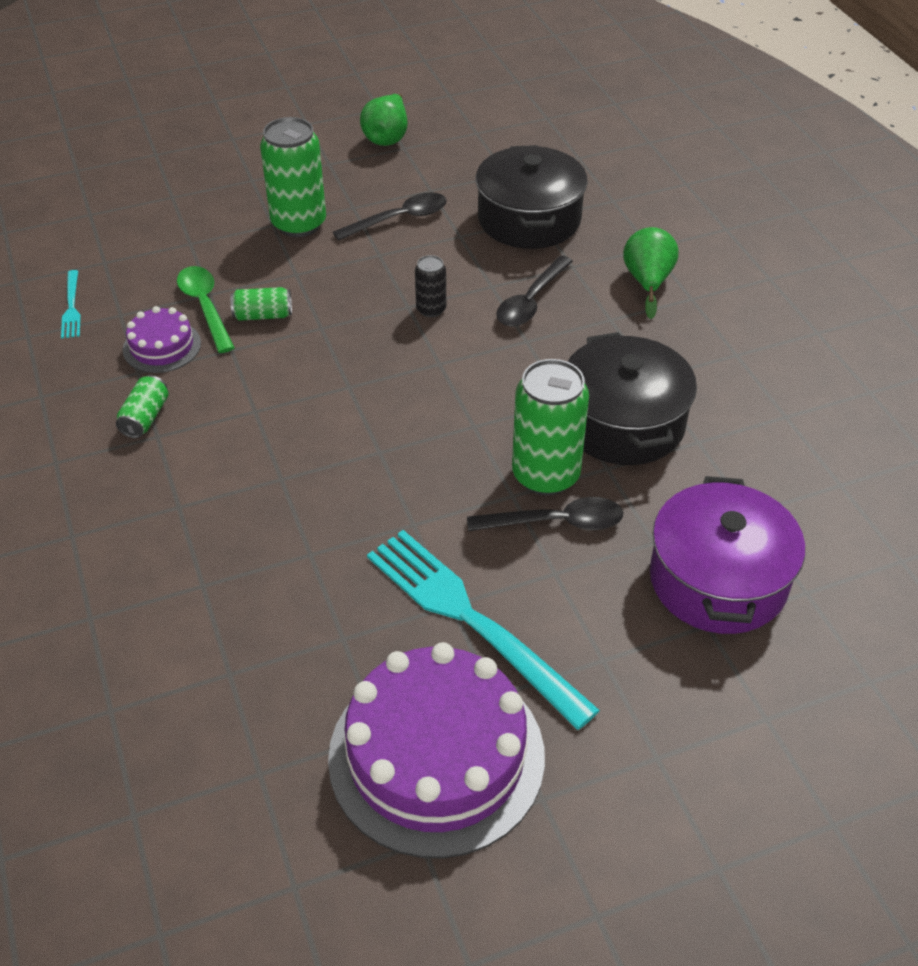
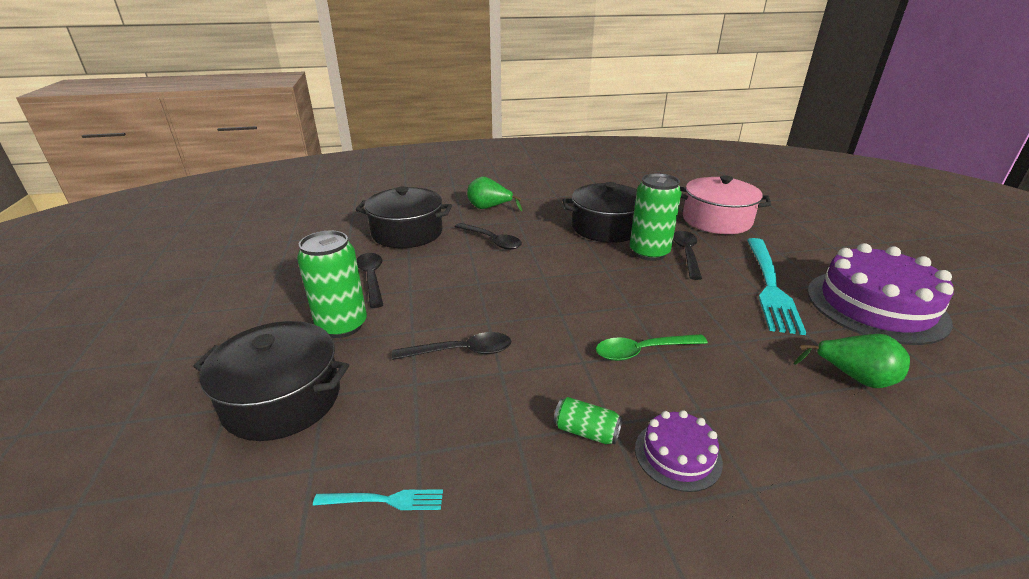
camera: 80 degrees left, 15 degrees down
purple cake [123,306,201,373] -> purple cake moved to [635,410,723,492]
green spoon [177,266,235,353] -> green spoon moved to [596,334,708,361]
green can [230,287,292,321] -> black spoon [392,332,511,360]
green pear [360,94,407,146] -> green pear moved to [794,334,910,388]
turquoise fork [367,530,600,730] -> turquoise fork turned 45 degrees counterclockwise [747,238,806,335]
black can [415,255,446,317] -> none
purple pot [650,476,805,634] -> pink pot [680,175,771,234]
none -> black pot [193,321,349,441]

